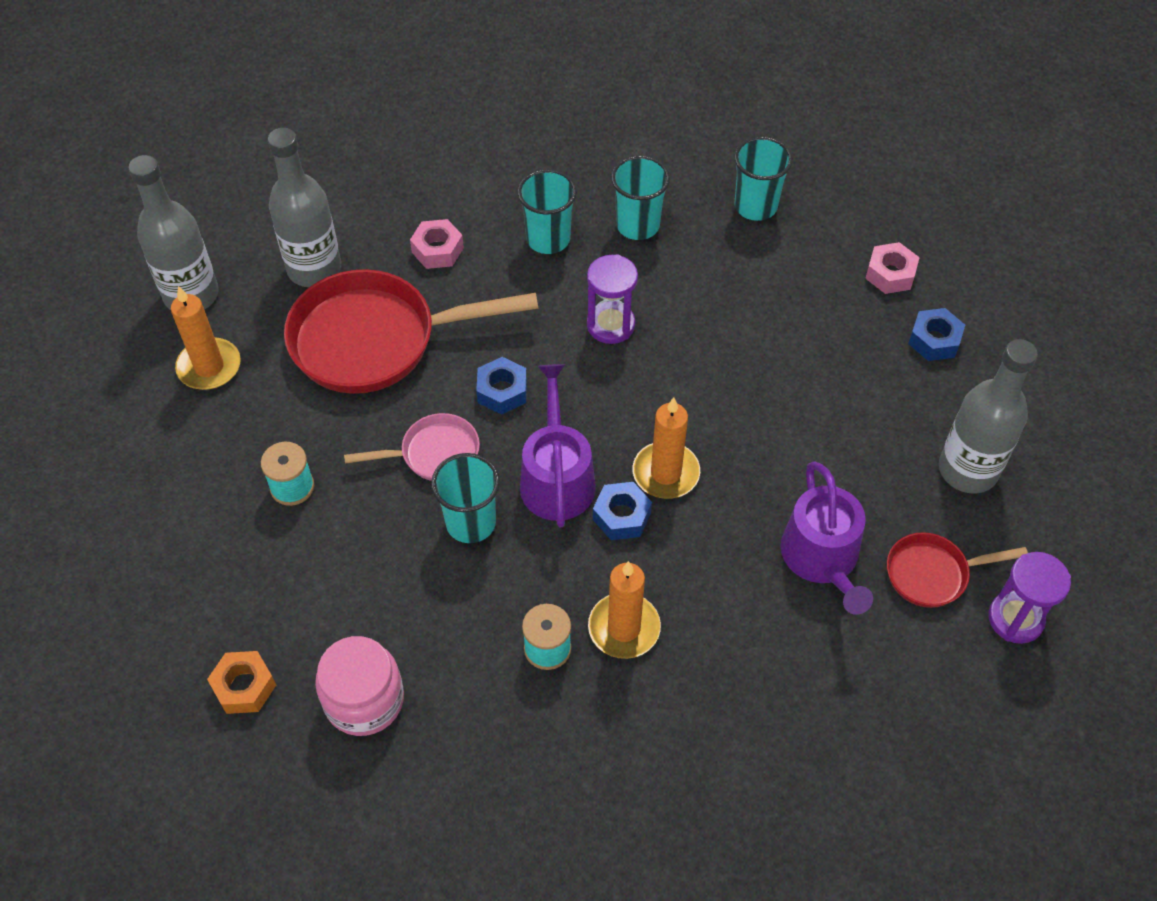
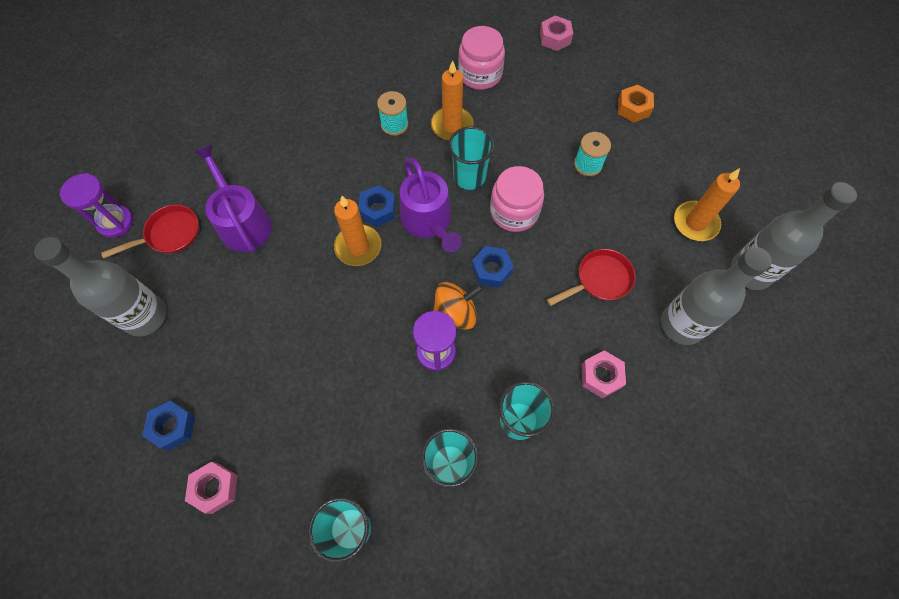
camera: 160 degrees right, 10 degrees up
orange nut [207,651,276,714] -> orange nut moved to [618,85,654,122]
red pan [284,269,539,394] -> red pan [547,249,635,306], size x0.51
pink pan [344,413,480,481] -> pink jar [490,166,544,232]
orange candle [588,561,661,659] -> orange candle moved to [431,60,474,141]
none -> orange spinning top [433,282,484,330]
none -> pink nut [540,15,573,51]

